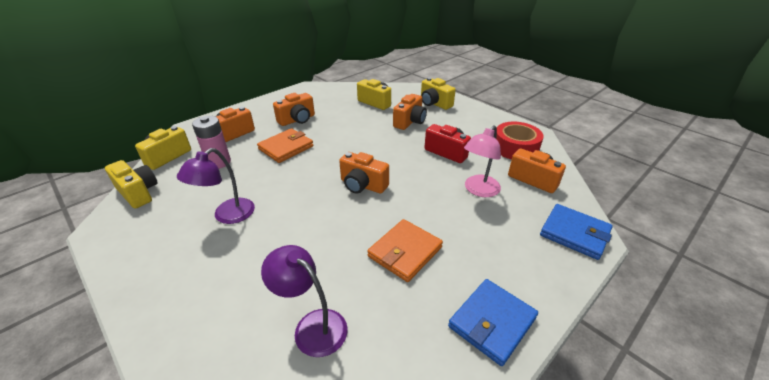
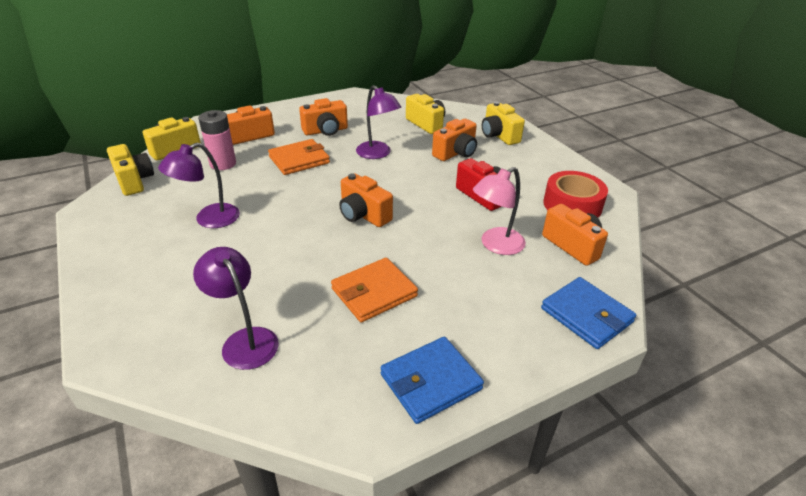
camera: 15 degrees right, 0 degrees up
none -> purple lamp [356,85,401,159]

